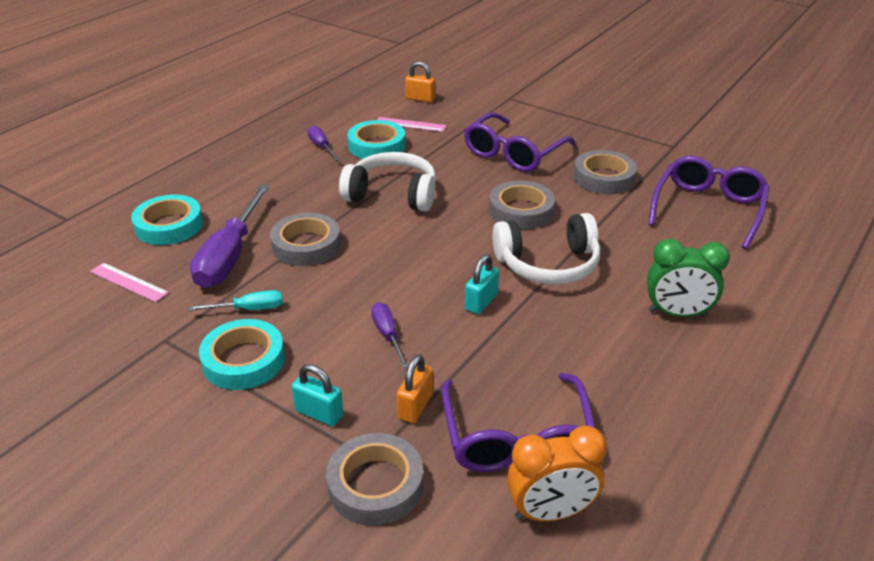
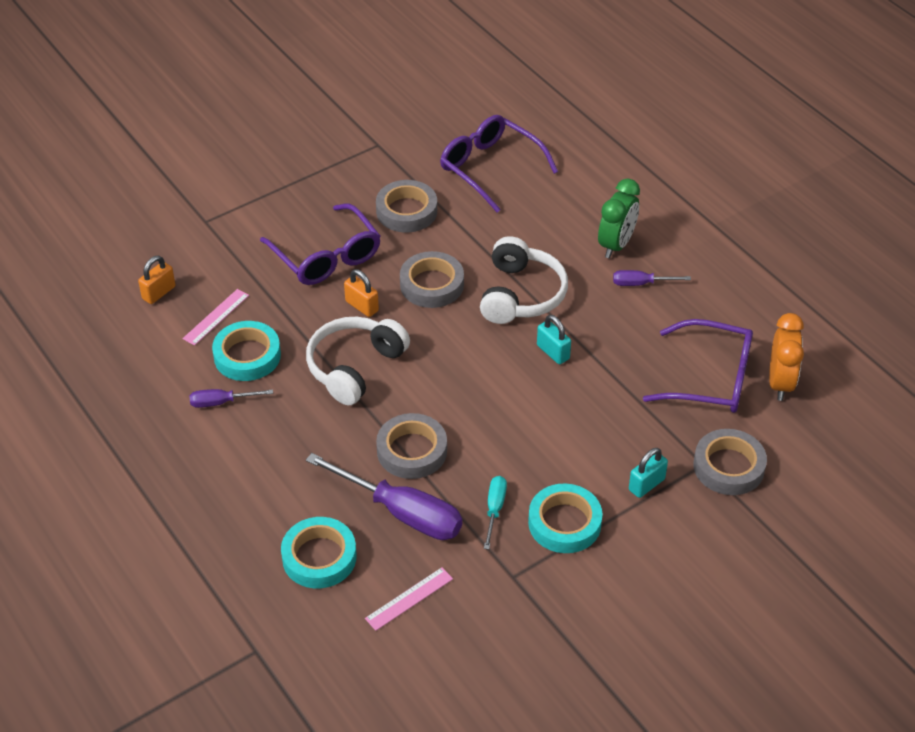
camera: 70 degrees left, 10 degrees up
purple screwdriver [371,302,409,369] -> purple screwdriver moved to [613,270,691,286]
orange padlock [397,354,433,423] -> orange padlock moved to [344,269,379,317]

